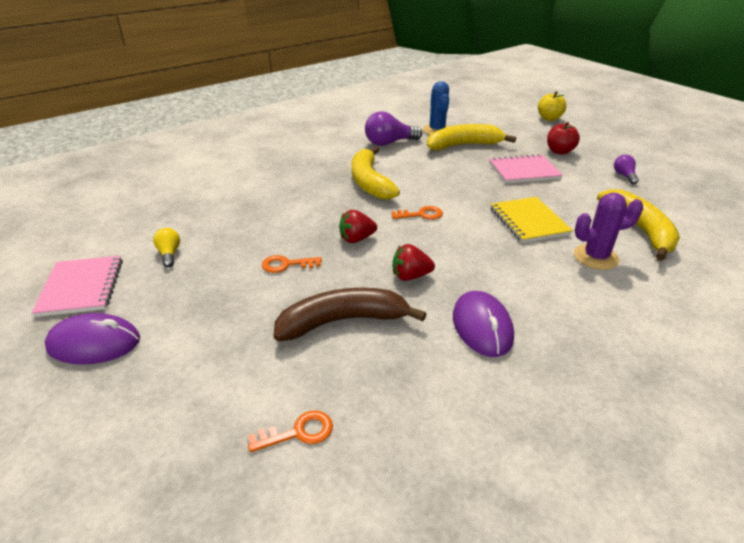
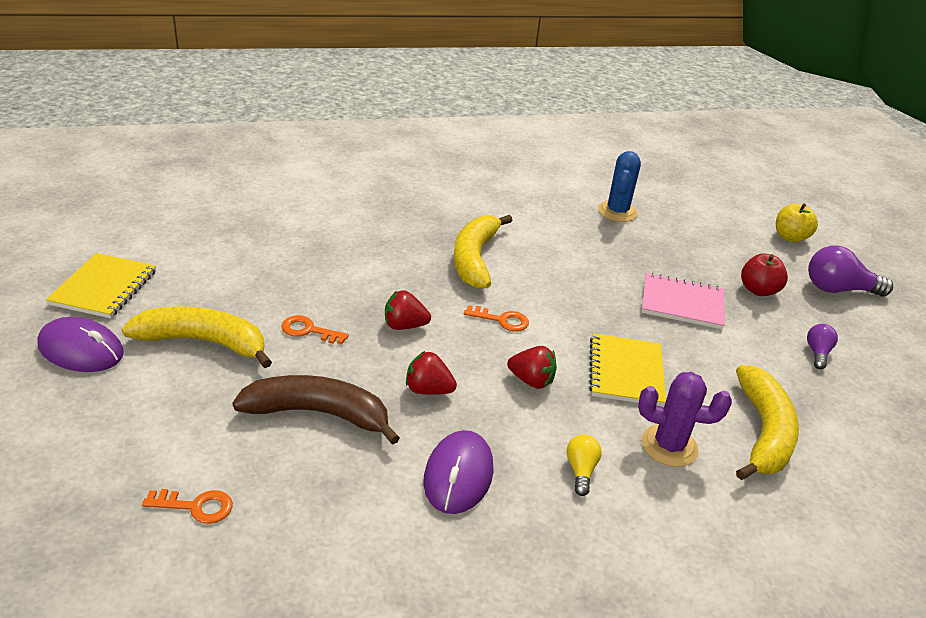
camera: 20 degrees right, 0 degrees up
pink notebook [31,256,123,317] -> yellow notebook [46,253,156,318]
yellow light bulb [153,228,180,267] -> yellow light bulb moved to [566,434,602,496]
purple light bulb [365,111,422,146] -> purple light bulb moved to [808,246,893,297]
yellow banana [427,124,516,150] -> yellow banana moved to [122,307,272,368]
none -> red strawberry [507,346,557,389]

